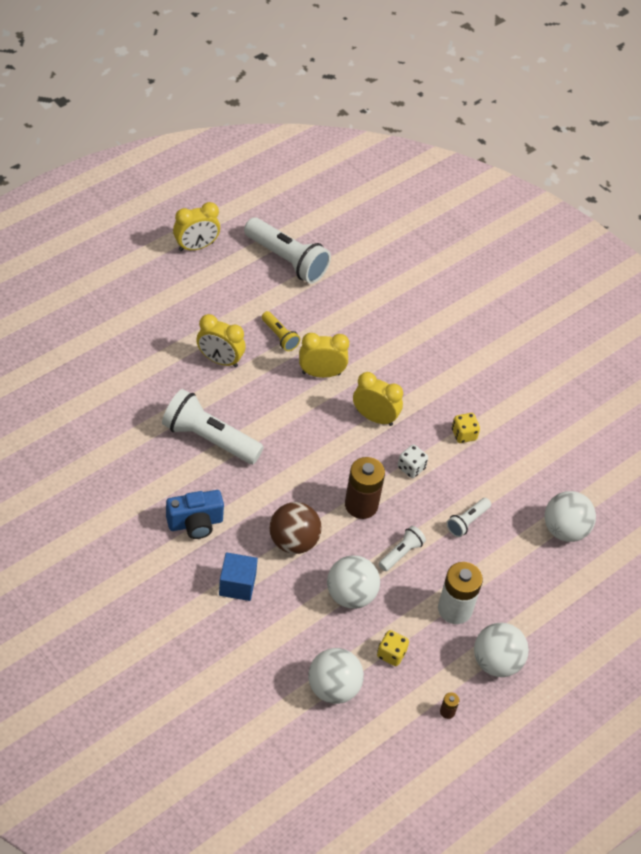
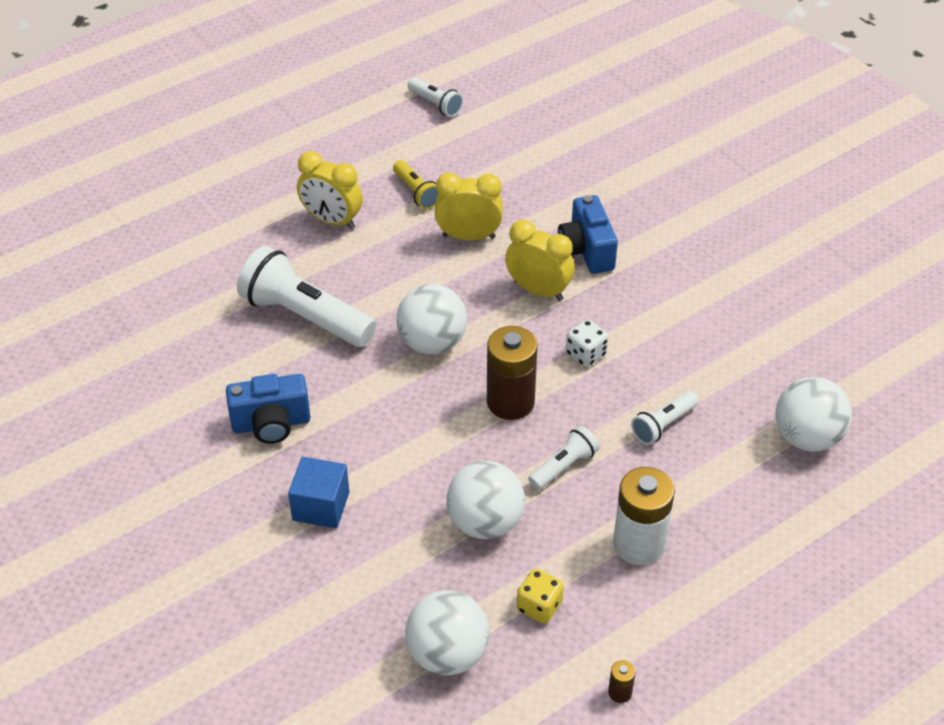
camera: 10 degrees right, 5 degrees down
yellow clock [173,202,220,251] -> none
white flashlight [244,217,331,284] -> white flashlight [408,77,463,117], size x0.51
brown ball [269,502,322,554] -> none
yellow dice [452,413,480,443] -> none
white ball [474,623,529,677] -> white ball moved to [396,284,467,355]
none -> blue camera [558,195,618,274]

